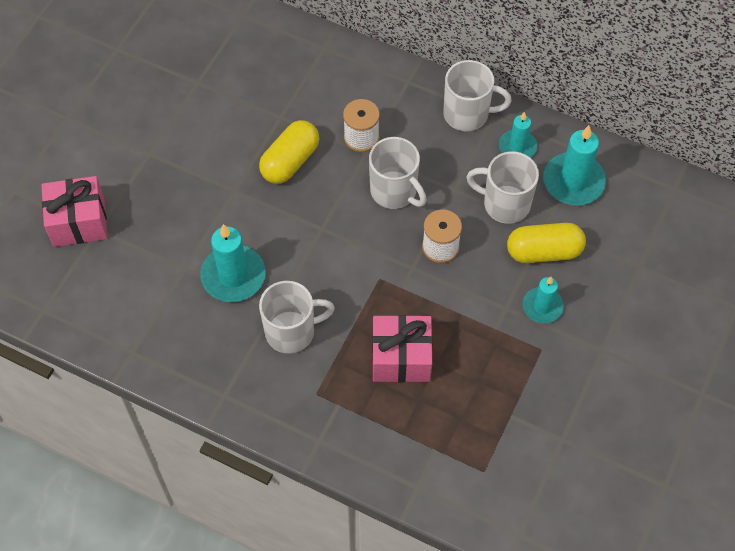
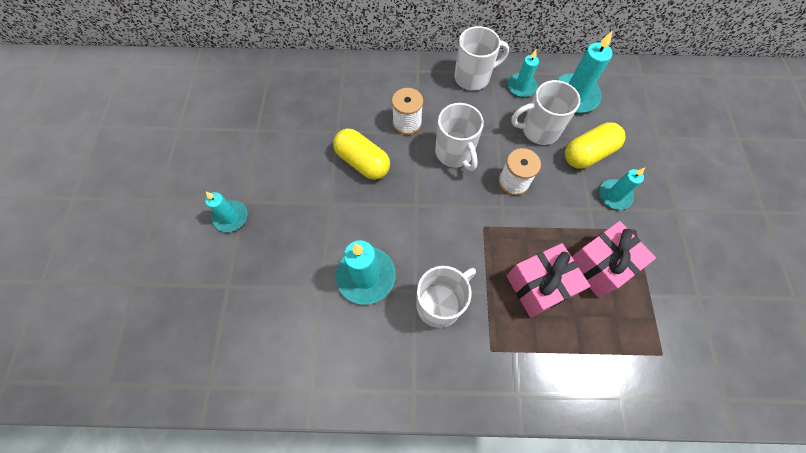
camera: 25 degrees left, 5 degrees up
pink gift [41,176,108,247] -> pink gift moved to [572,221,656,298]
yellow capsule [259,120,320,184] -> yellow capsule turned 60 degrees counterclockwise [333,129,390,180]
white mug [369,137,427,209] -> white mug turned 45 degrees clockwise [435,103,484,171]
none -> turquoise candle [205,192,247,232]

